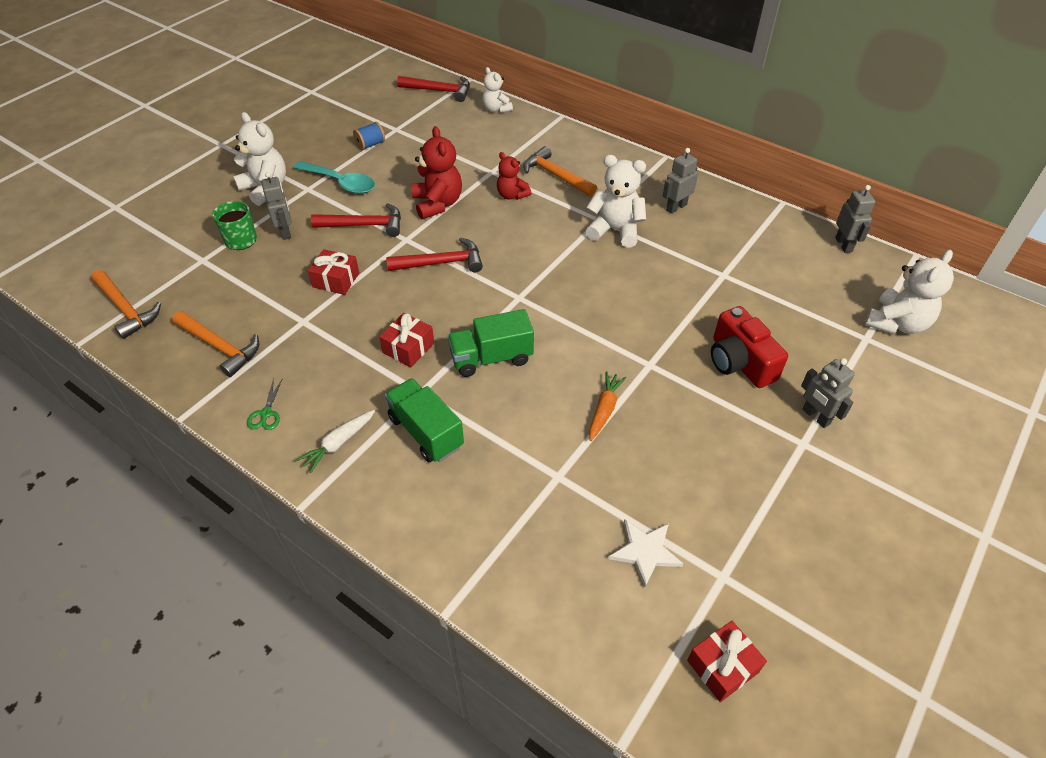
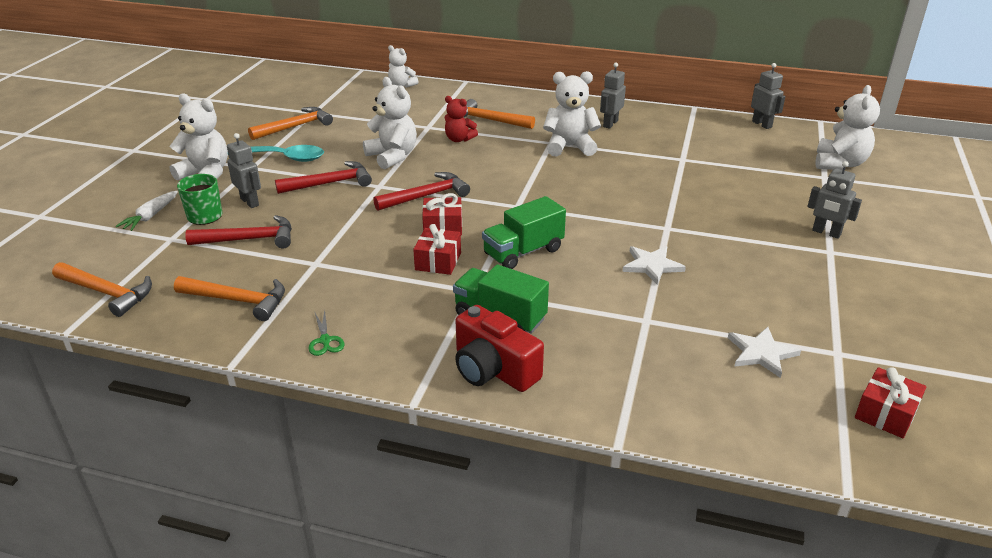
camera: 20 degrees left, 15 degrees down
white carrot [296,410,375,473] -> white carrot moved to [115,191,178,231]
red gift [308,249,359,295] -> red gift moved to [422,193,462,235]
blue spool [353,122,385,150] -> orange hammer [248,107,333,140]
red hammer [397,76,470,102] -> red hammer moved to [185,215,292,248]
red teddy bear [412,126,462,219] -> white teddy bear [363,77,417,169]
orange carrot [589,371,627,441] -> white star [623,246,686,285]
red camera [711,306,788,388] -> red camera moved to [455,305,544,392]

